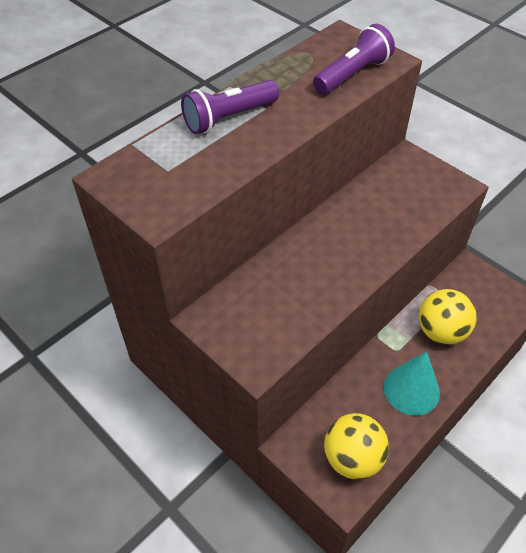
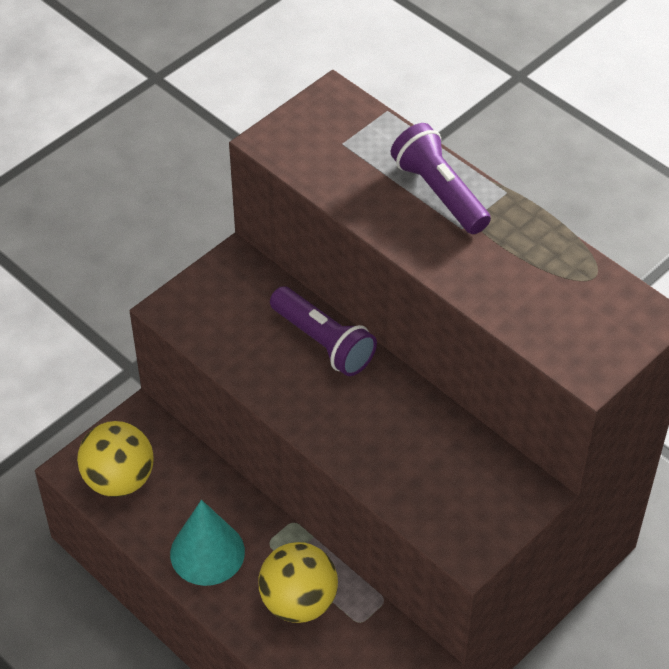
camera: 90 degrees right, 0 degrees up
purple flashlight [313,24,395,94] -> purple flashlight moved to [270,286,377,376]

